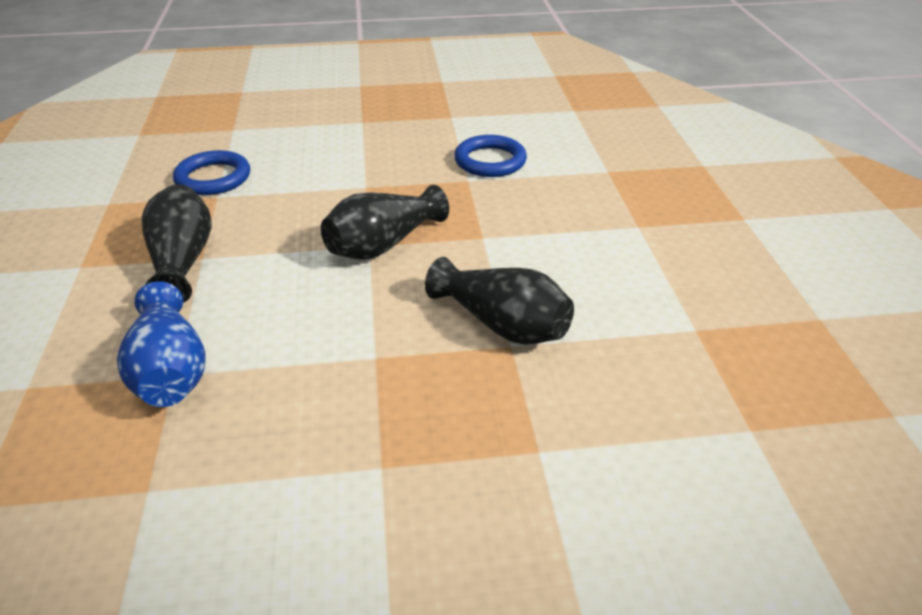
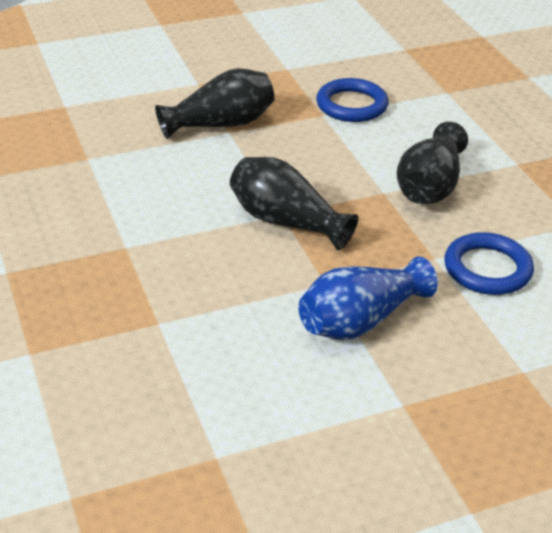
camera: 75 degrees right, 0 degrees up
blue vase [117,281,205,407] -> blue vase moved to [299,256,438,340]
black vase [425,257,574,345] -> black vase moved to [397,122,468,204]

